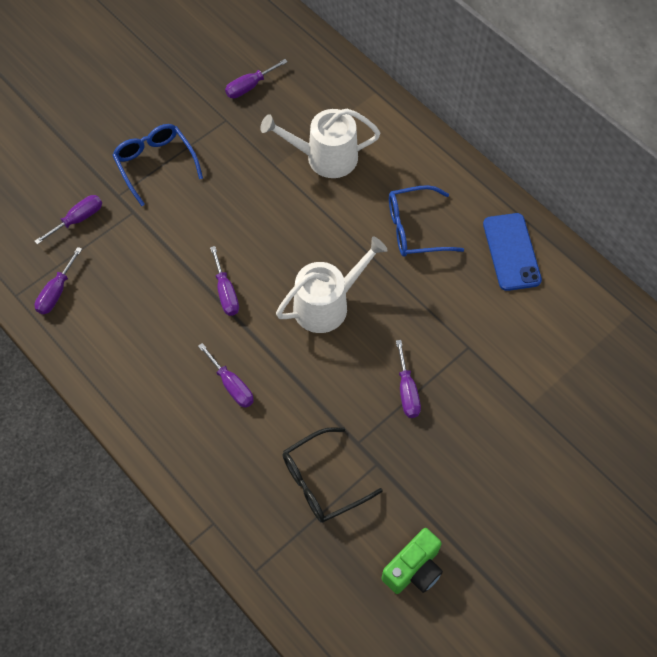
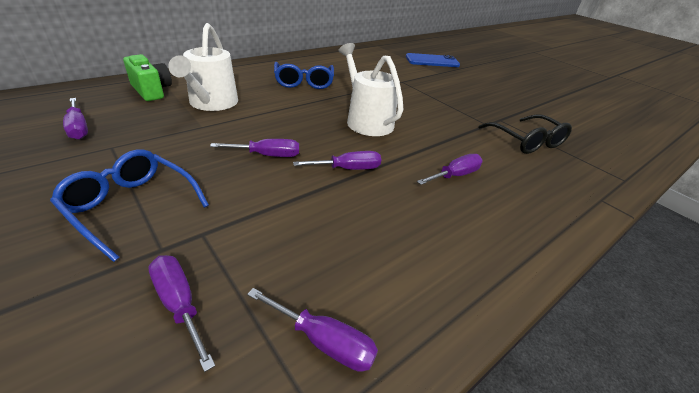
camera: 90 degrees left, 25 degrees down
blue glasses [112,124,203,206] -> blue glasses turned 60 degrees clockwise [50,149,209,262]
green camera [382,528,443,594] -> green camera moved to [123,54,172,101]
purple screwdriver [396,340,421,418] -> purple screwdriver moved to [210,139,299,157]
blue phone [483,213,542,291] -> blue phone moved to [406,53,460,67]

